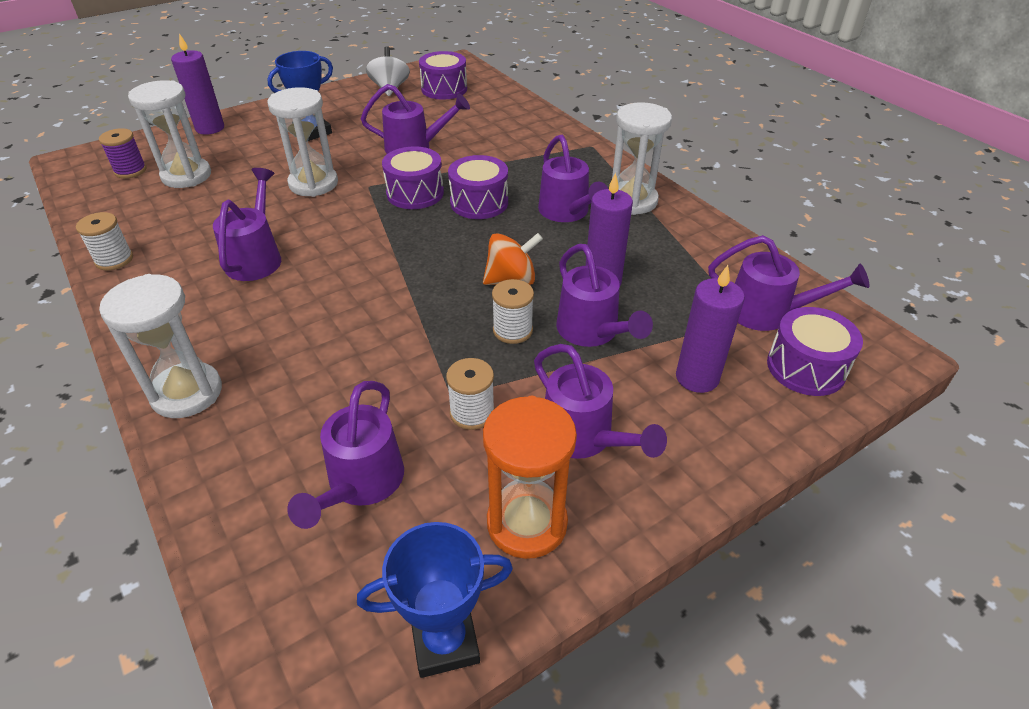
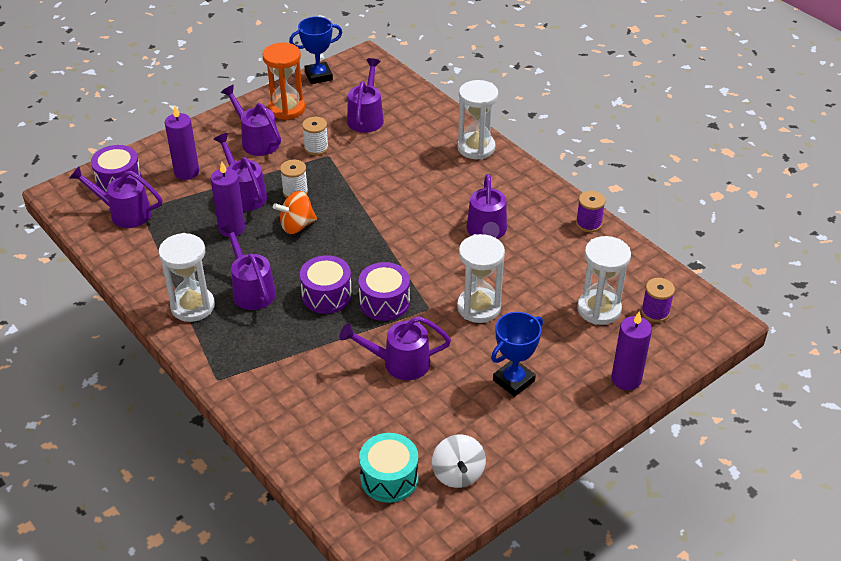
camera: 175 degrees right, 0 degrees up
white spool [76,212,133,270] -> purple spool [576,191,606,232]
purple drum [419,51,467,100] -> turquoise drum [359,433,418,503]

